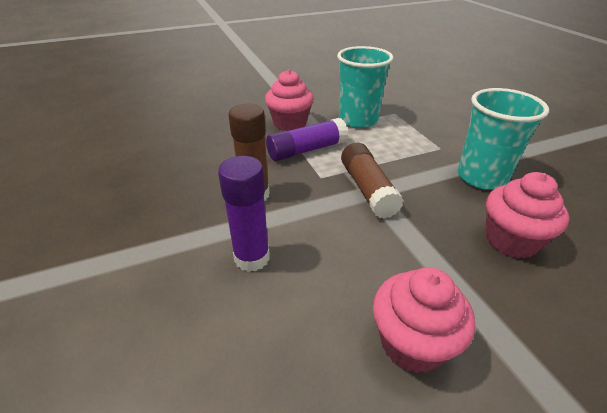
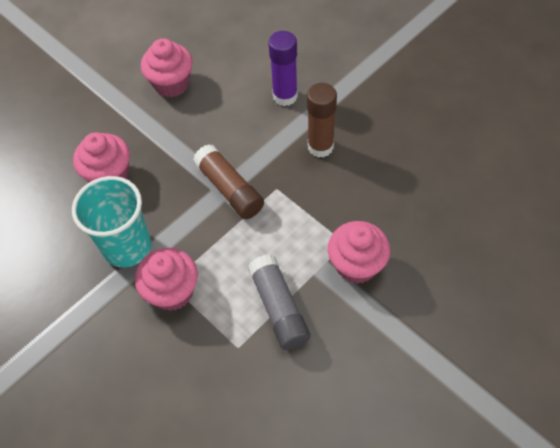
camera: 160 degrees right, 20 degrees up
purple glue stick [266,118,348,161] -> none
turquoise cup [337,46,393,128] -> grey glue stick [248,254,310,350]
none -> pink cupcake [135,248,198,311]

